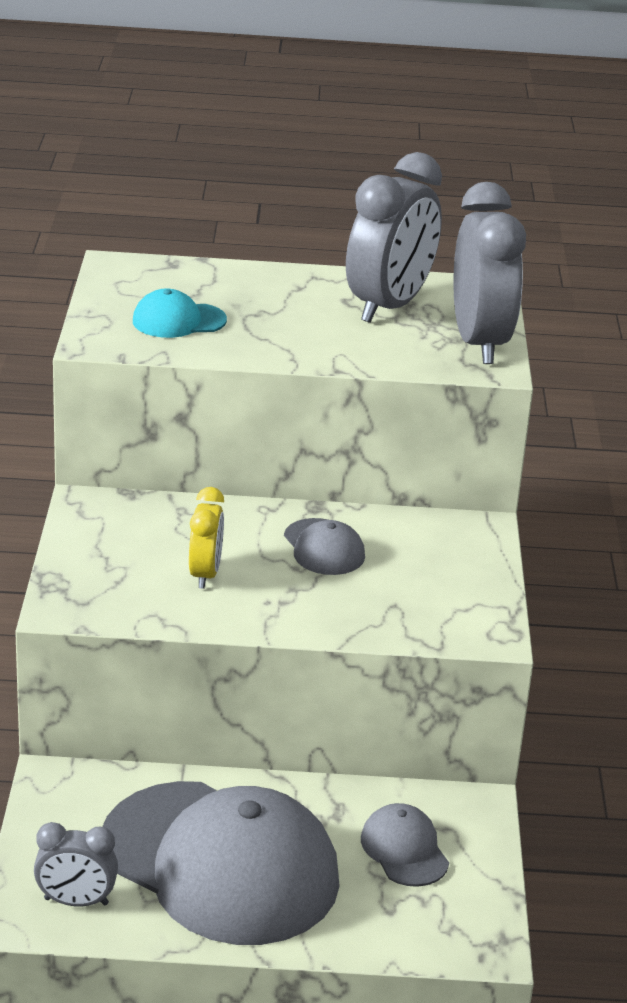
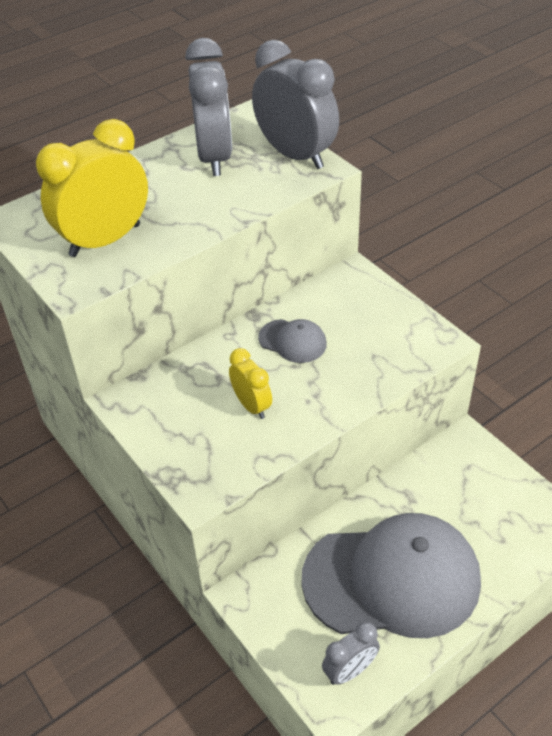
camera: 35 degrees left, 15 degrees up
turquoise cap [133,289,227,338] -> yellow clock [36,119,148,257]
grey cap [361,803,449,887] -> none

